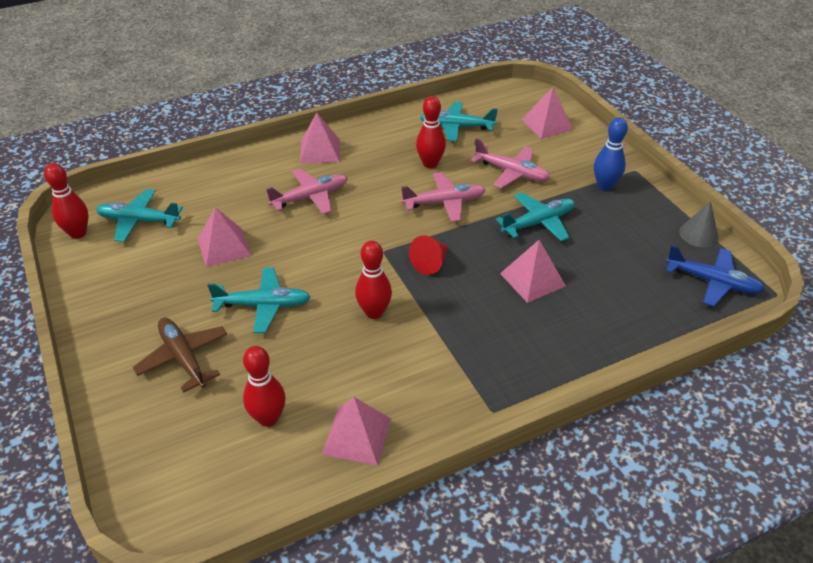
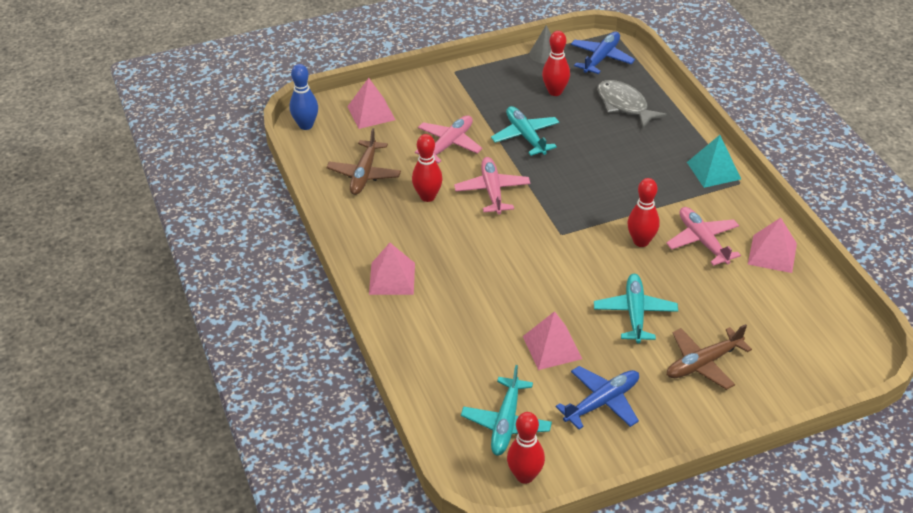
camera: 85 degrees left, 0 degrees up
red bowling pin [243,346,286,427] -> red bowling pin moved to [542,31,570,96]
pink plane [266,169,348,214] -> pink plane moved to [666,207,741,266]
red cone [409,235,449,275] -> none
turquoise plane [420,102,498,141] -> brown plane [326,128,401,195]
pink pyramid [500,240,566,303] -> none
blue bowling pin [594,117,628,191] -> blue bowling pin moved to [290,64,318,130]
none -> blue plane [556,366,639,430]
none -> grey fish [597,80,667,128]
none -> turquoise pyramid [687,135,741,188]

